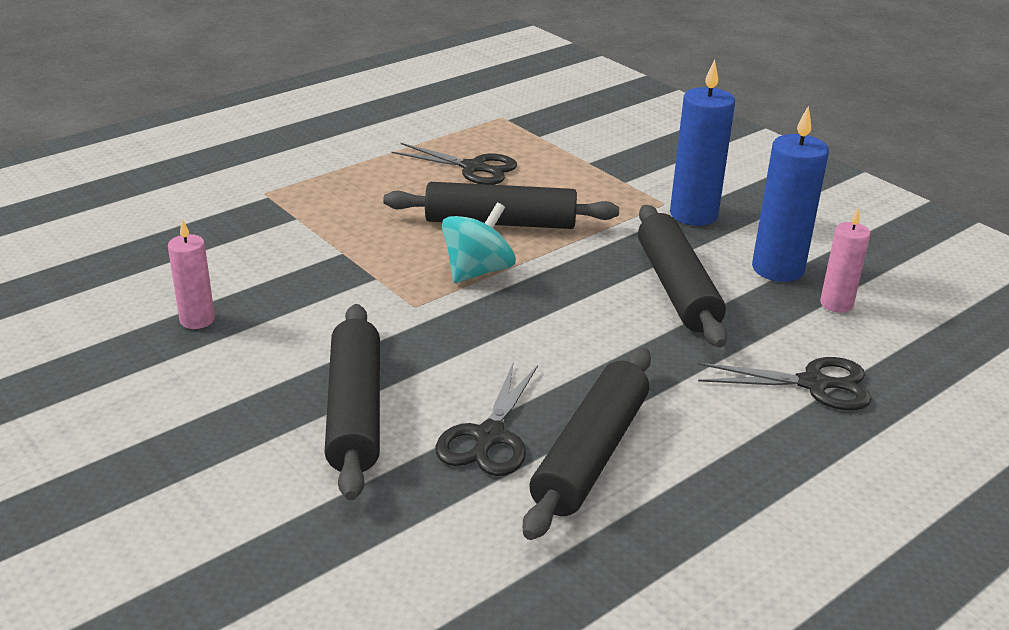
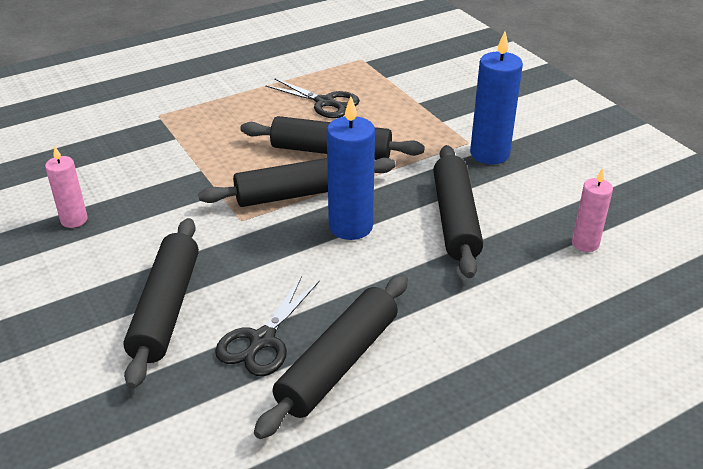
camera: 10 degrees right, 5 degrees up
turquoise spinning top [442,203,516,283] -> black rolling pin [198,158,395,207]
black scissors [697,357,872,410] -> none
blue candle [752,106,829,282] -> blue candle moved to [327,96,375,240]

